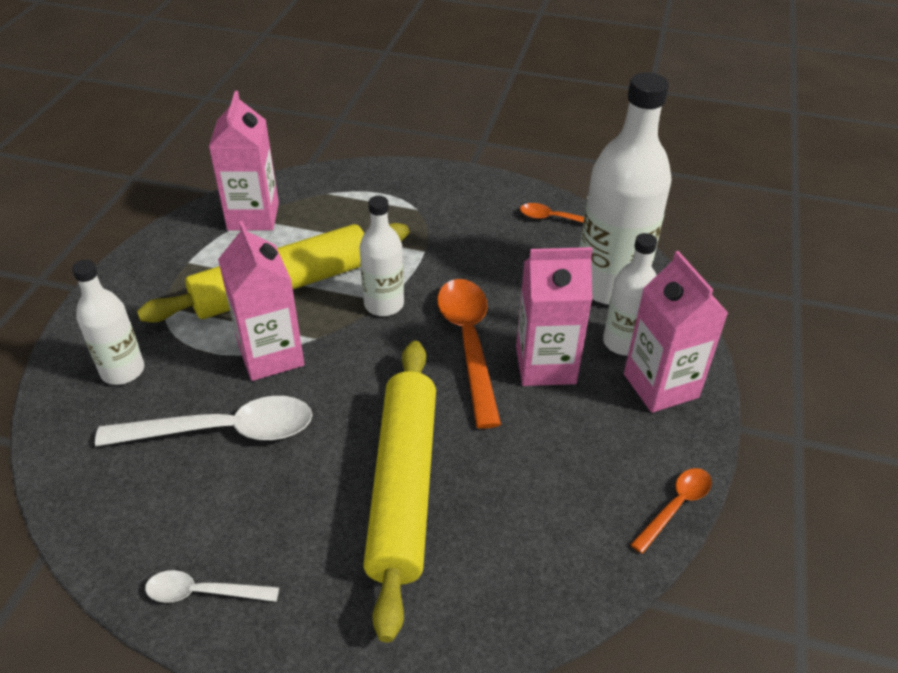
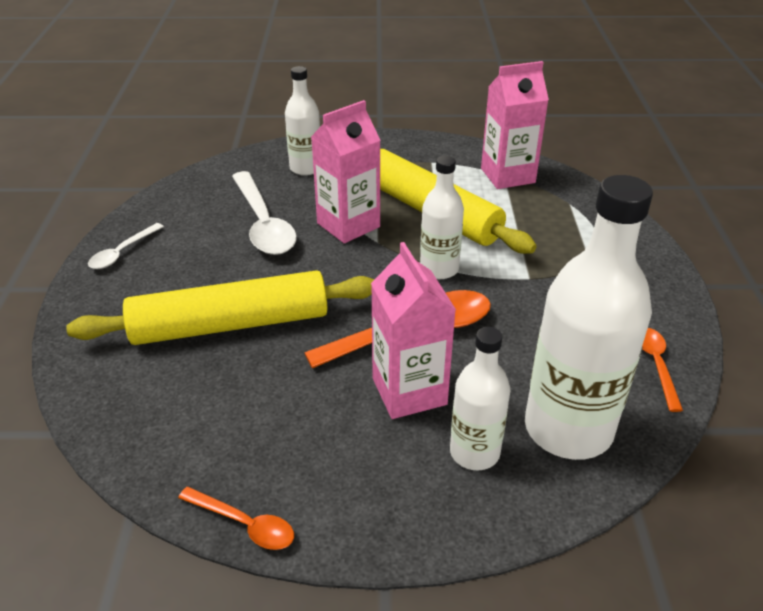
camera: 75 degrees right, 5 degrees down
white spoon [145,570,279,603] -> white spoon turned 135 degrees counterclockwise [88,223,164,269]
pink carton [624,251,728,413] -> none

